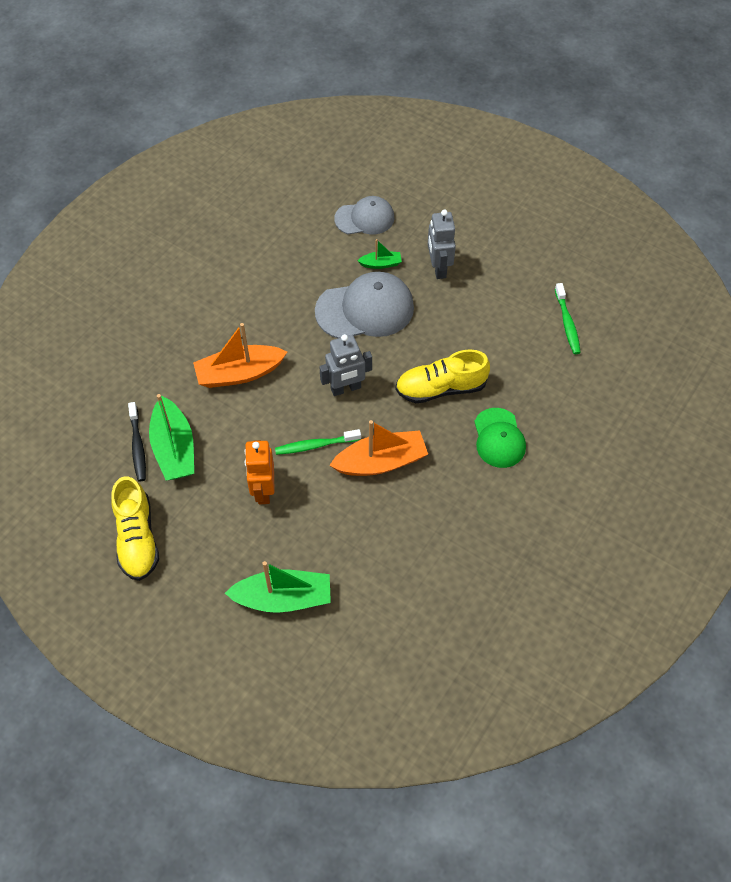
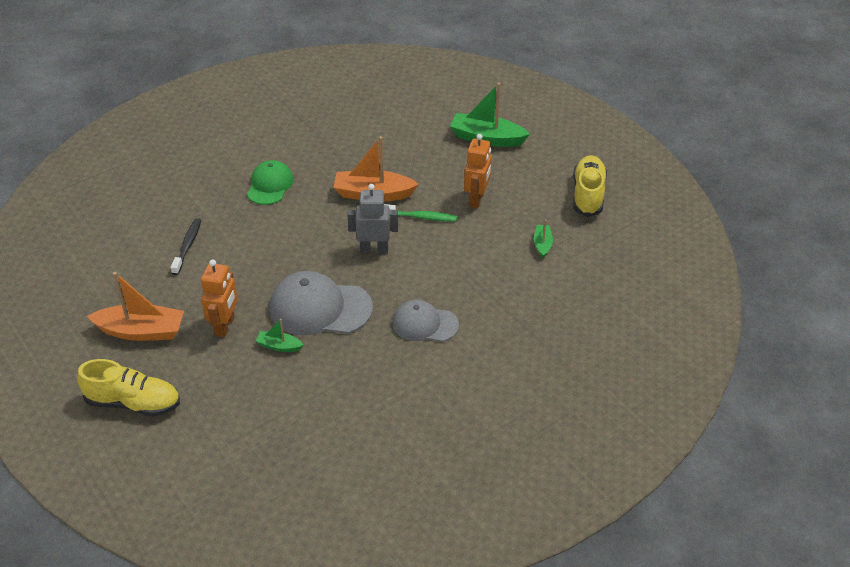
camera: 160 degrees left, 15 degrees down
black toothbrush [128,402,146,481] -> black toothbrush moved to [171,218,201,275]
green boat [149,394,194,480] -> green boat [534,219,553,258], size x0.50
orange boat [193,323,287,388] -> orange boat moved to [87,272,184,341]
grey cap [334,196,394,234] -> grey cap moved to [392,300,459,342]
yellow shoe [395,349,490,403] -> yellow shoe moved to [77,359,180,417]
grey robot [428,209,456,279] -> orange robot [201,259,238,337]
green toothbrush [555,283,581,354] -> none

